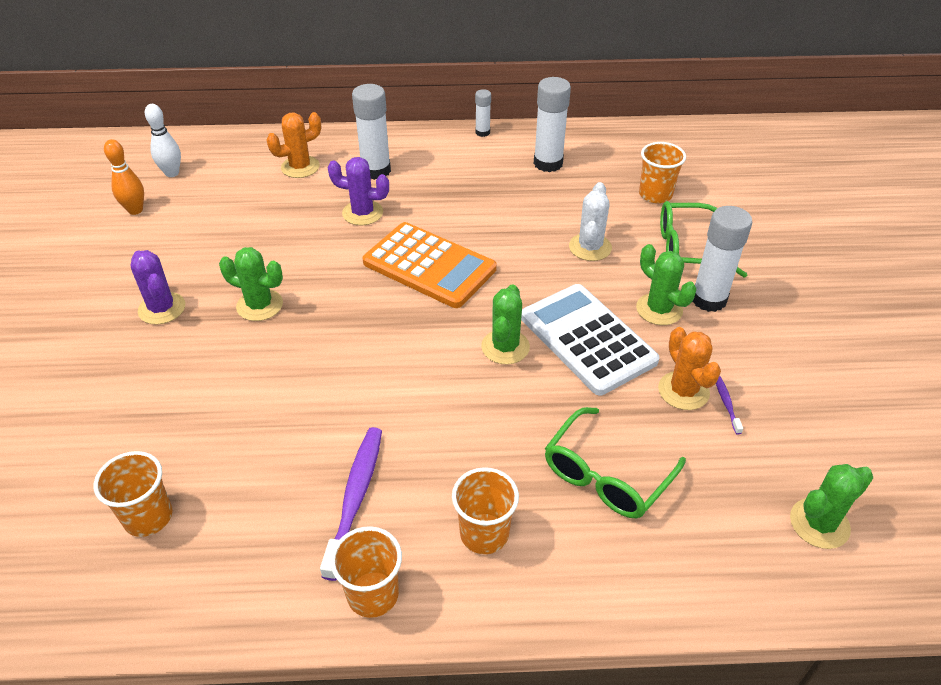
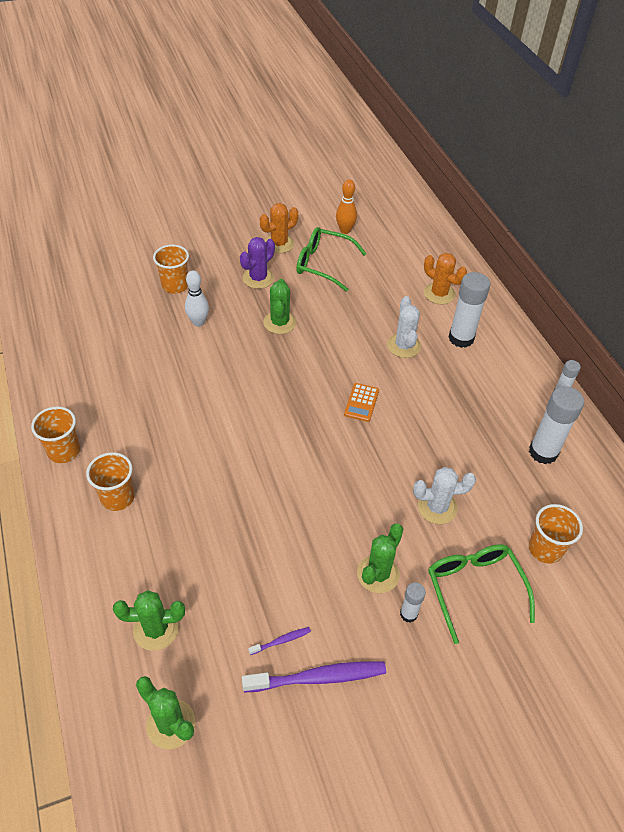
camera: 70 degrees right, 5 degrees up
orange cup [94,451,172,537] -> orange cup moved to [153,245,189,294]
white bowling pin [145,104,181,177] -> white bowling pin moved to [185,270,209,327]
purple toothbrush [320,427,382,581] -> purple toothbrush moved to [242,661,386,692]
purple cactus [328,157,389,225] -> white cactus [387,296,421,358]
orange calculator [363,222,497,308] -> orange calculator [344,383,379,422], size x0.45
green cactus [481,284,530,365] -> green cactus moved to [113,590,185,651]
white calculator [521,284,660,396] -> none
green glasses [545,407,686,518] -> green glasses moved to [296,227,367,292]
orange cactus [658,327,721,410] -> orange cactus moved to [260,203,298,253]
white glue stick [693,206,753,312] -> white glue stick [400,582,426,623], size x0.53

